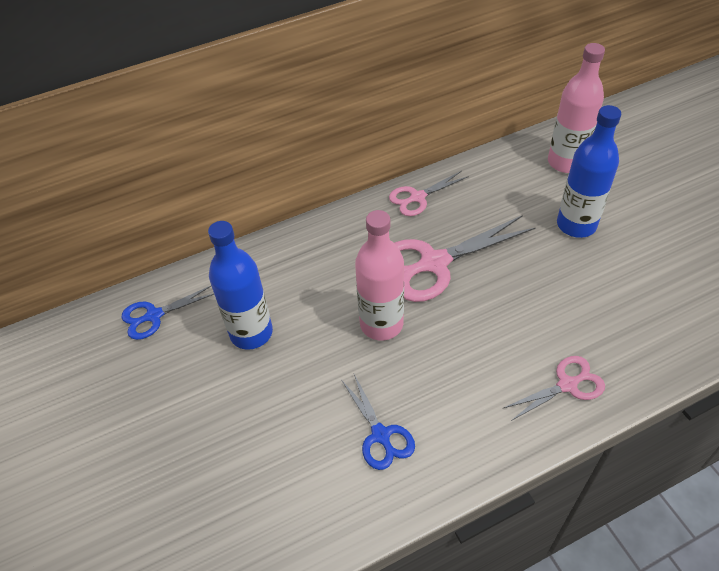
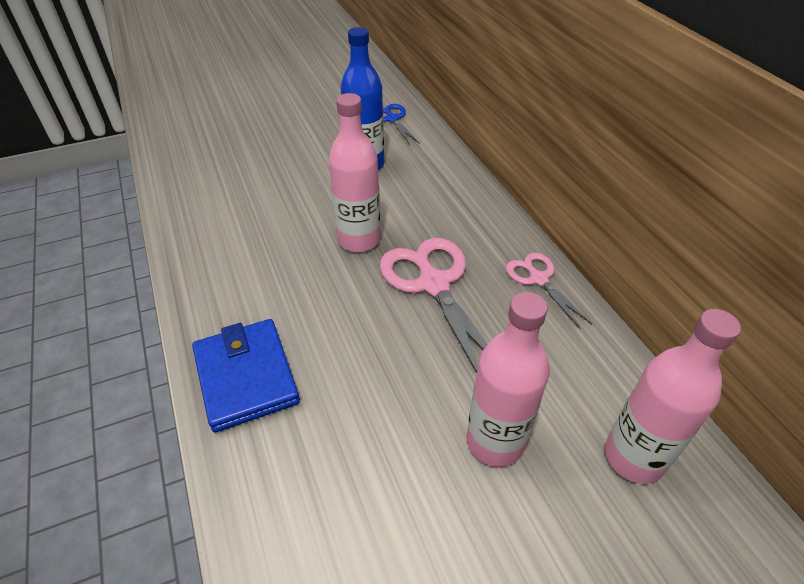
camera: 90 degrees right, 5 degrees down
blue scissors [342,374,415,470] -> none
pink scissors [502,356,605,421] -> blue wallet [192,319,300,432]
blue bottle [557,105,621,238] -> pink bottle [466,292,550,467]

